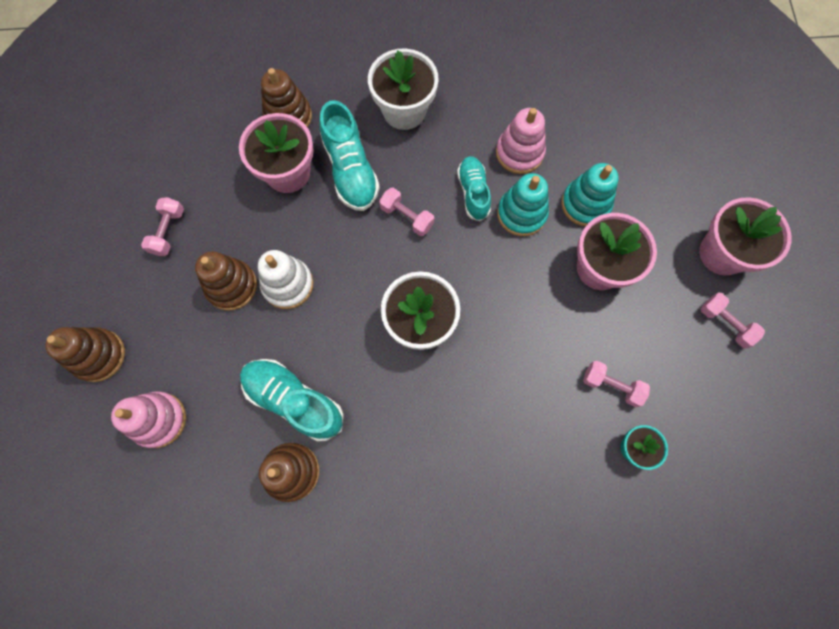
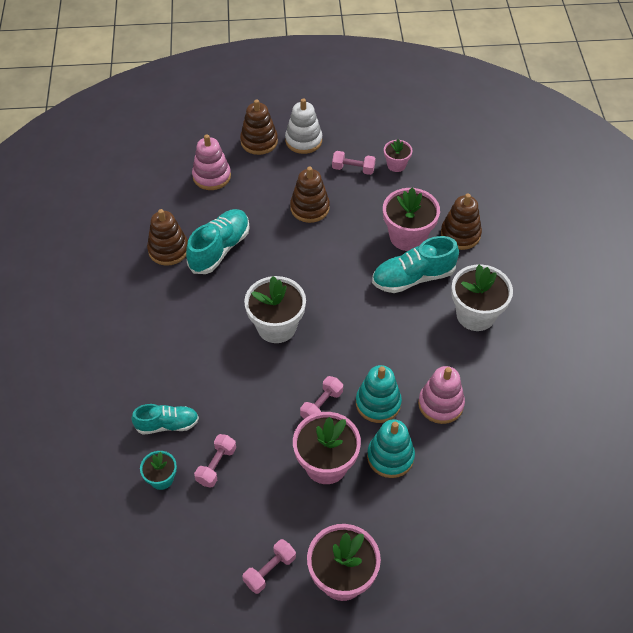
camera: 90 degrees right, 20 degrees down
white stacking toy [258,250,313,309] -> white stacking toy moved to [285,98,322,154]
pink dumbbell [379,188,435,236] -> pink dumbbell moved to [300,376,343,419]
turquoise shoe [457,156,491,221] -> turquoise shoe moved to [131,404,199,435]
none -> pink flower pot [384,139,412,172]

